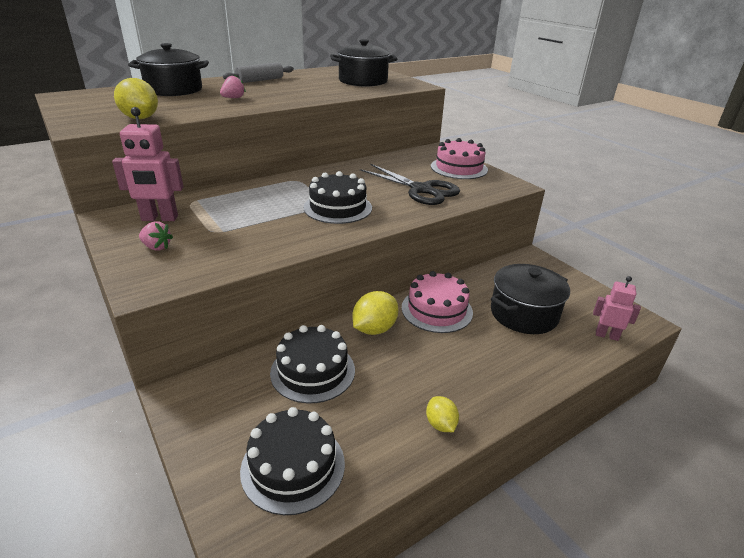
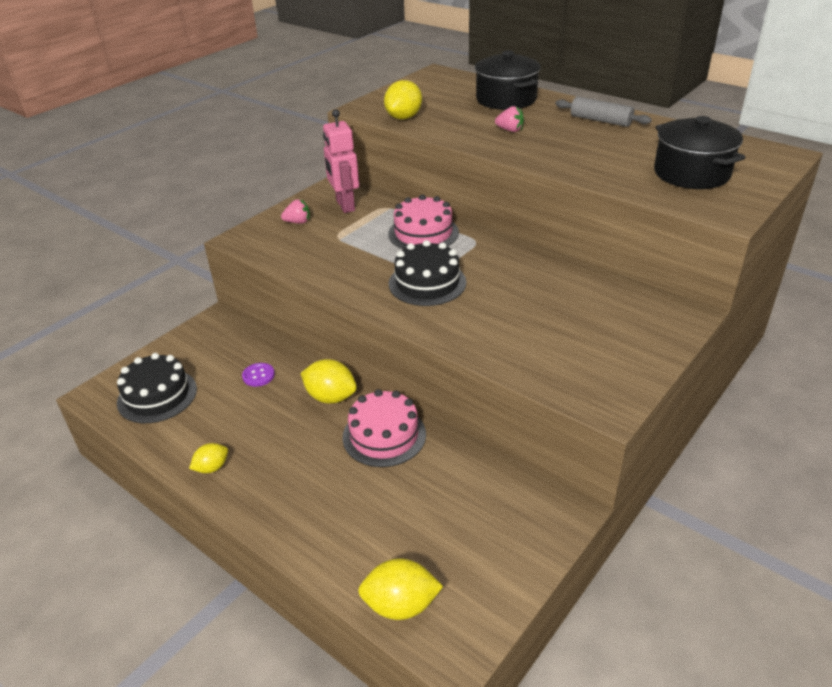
camera: 75 degrees right, 5 degrees up
pink strawberry [139,221,173,250] -> pink strawberry turned 105 degrees counterclockwise [281,199,310,224]
black cake [270,325,355,403] -> purple button [242,363,275,387]
black scissors [360,164,460,205] -> none
pink cake [431,138,488,179] -> pink cake moved to [388,194,459,249]
black pot [491,264,570,334] -> none
pink robot [593,276,641,341] -> yellow lemon [358,558,443,620]

